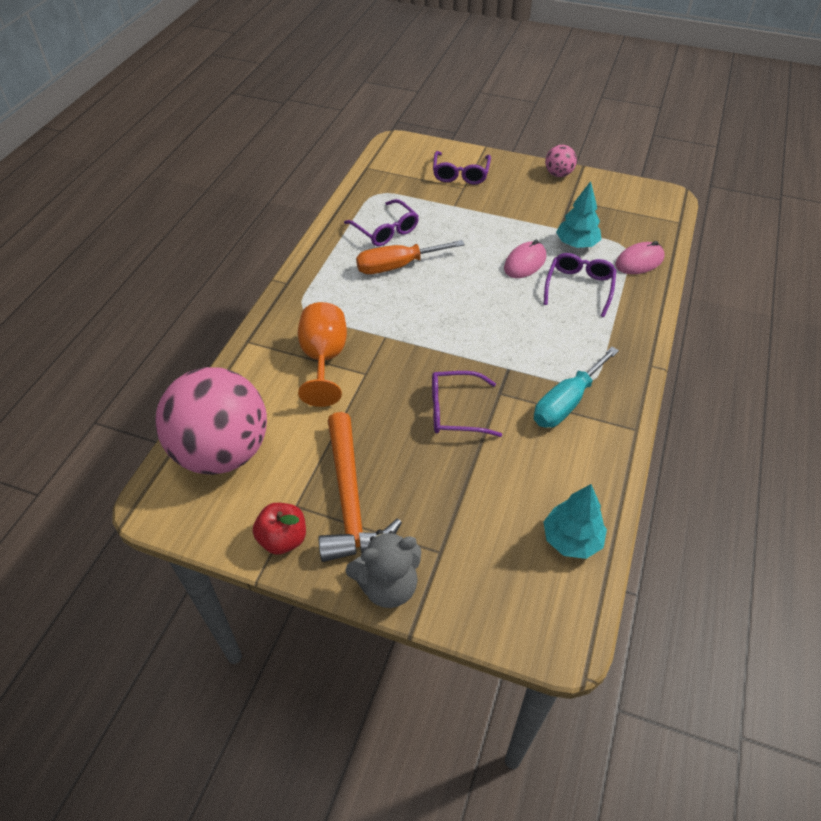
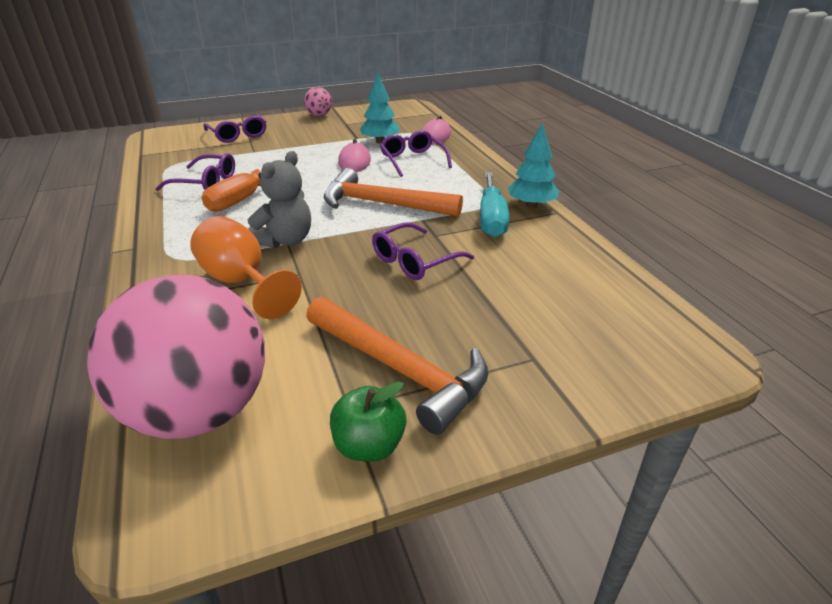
camera: 40 degrees left, 15 degrees down
red apple [253,503,306,555] -> green apple [330,381,406,461]
grey teddy bear [346,530,421,608] -> grey teddy bear moved to [248,151,311,248]
turquoise tree [544,484,607,559] -> turquoise tree moved to [508,123,559,208]
none -> orange hammer [324,168,463,217]

